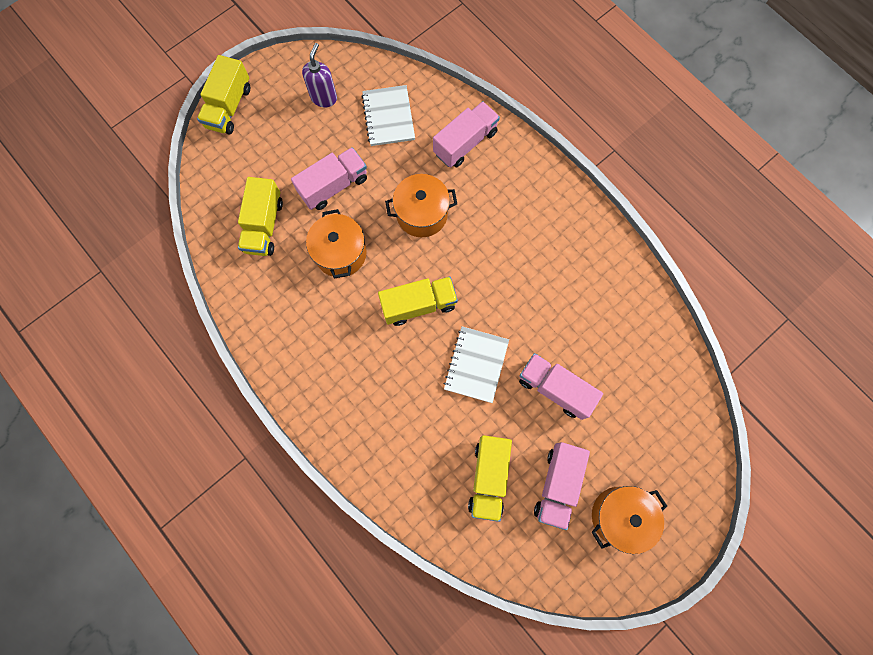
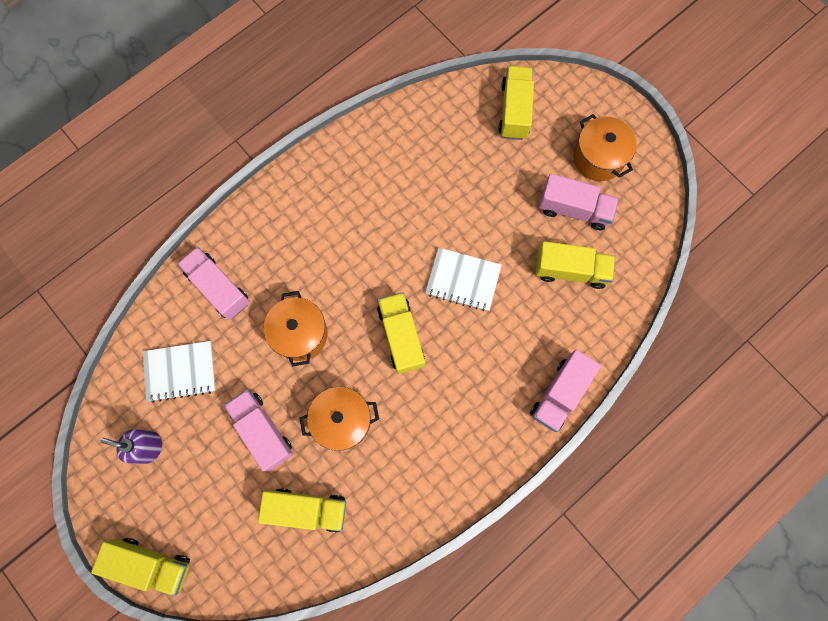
camera: 90 degrees left, 0 degrees up
pink truck [519,353,603,420] -> pink truck moved to [530,349,601,432]
none -> yellow truck [498,66,534,140]

